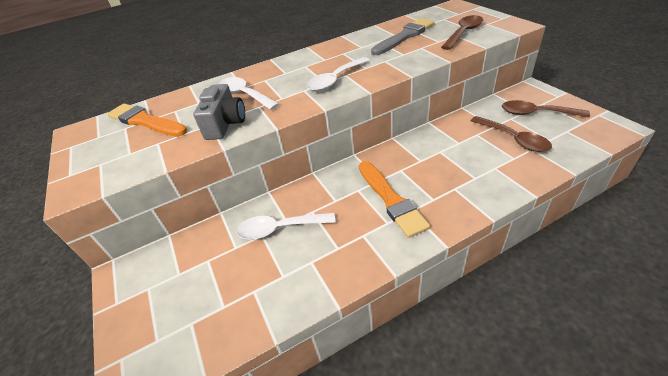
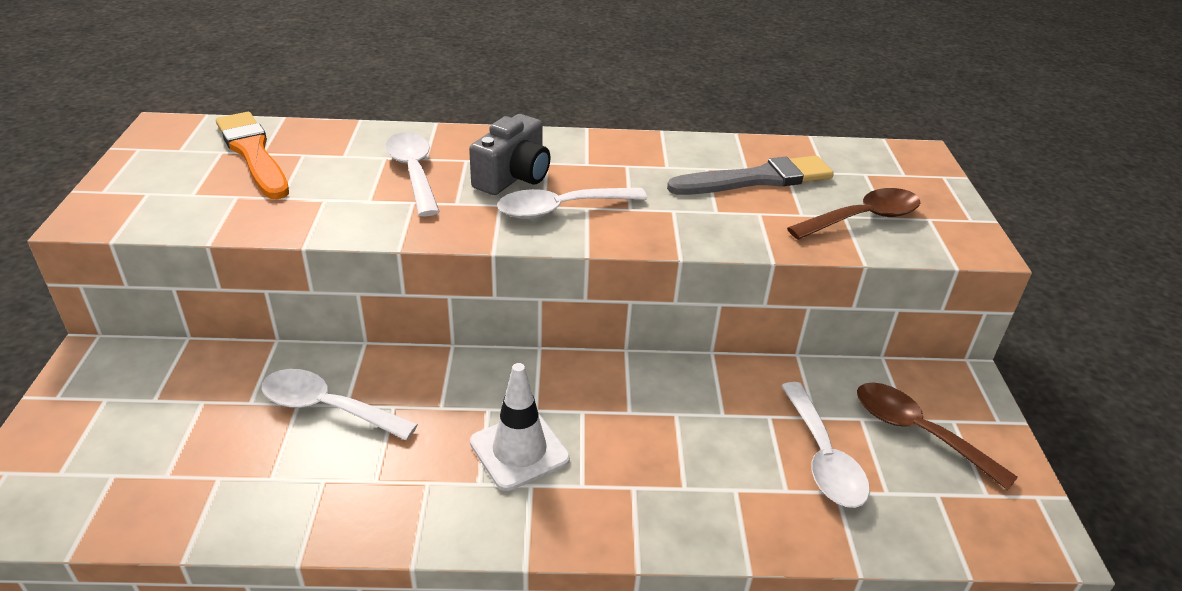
camera: 20 degrees right, 5 degrees down
grey camera [193,84,245,140] -> grey camera moved to [469,114,550,195]
orange brush [359,161,430,238] -> white traffic cone [470,363,570,491]
brown spoon [471,116,552,152] -> white spoon [781,382,870,508]

